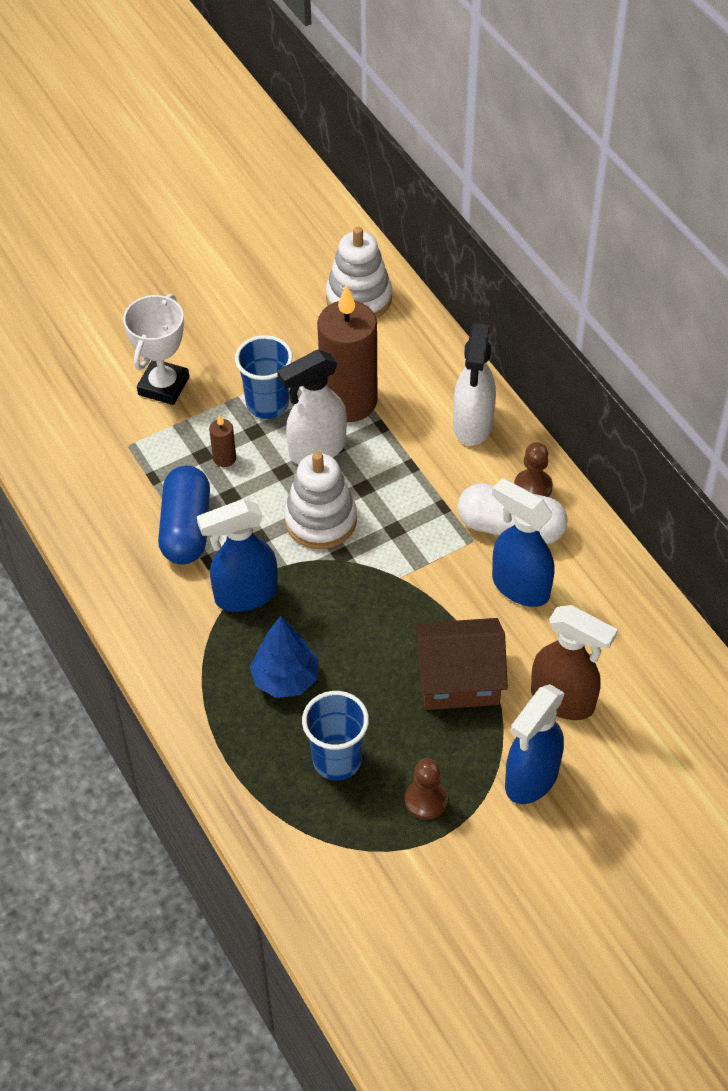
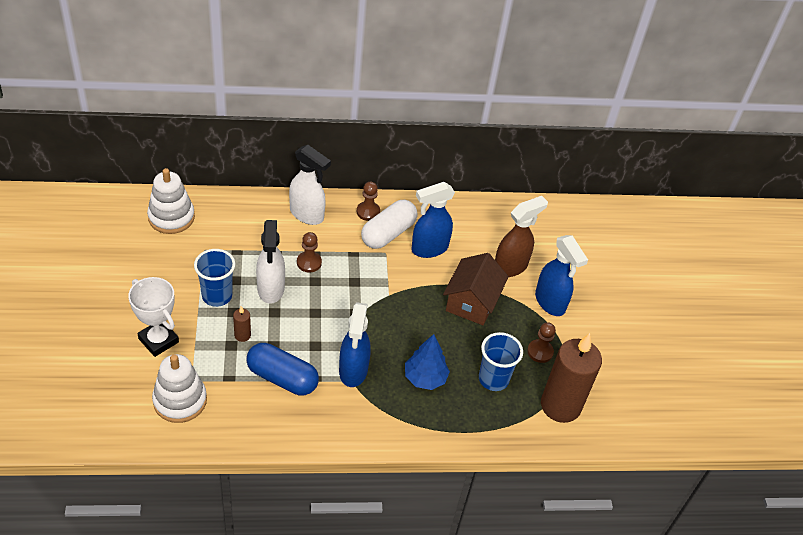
camera: 70 degrees left, 5 degrees down
white stacking toy [284,452,357,549] -> white stacking toy moved to [152,354,207,423]
brown candle [317,285,377,422] -> brown candle moved to [541,333,602,423]
none -> brown pawn [297,232,322,272]

